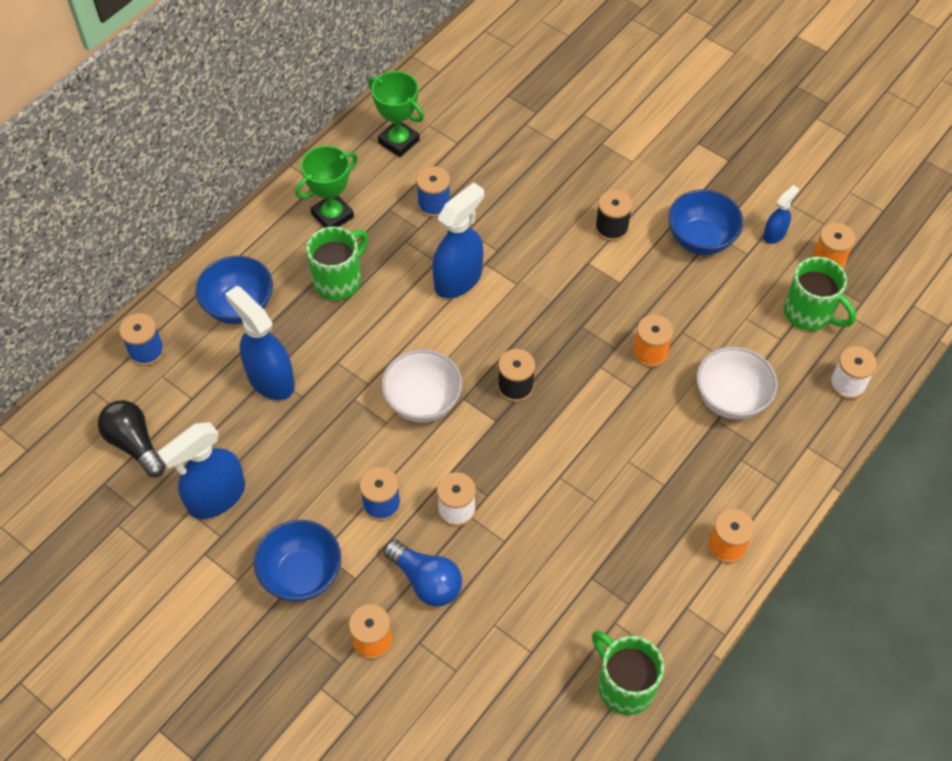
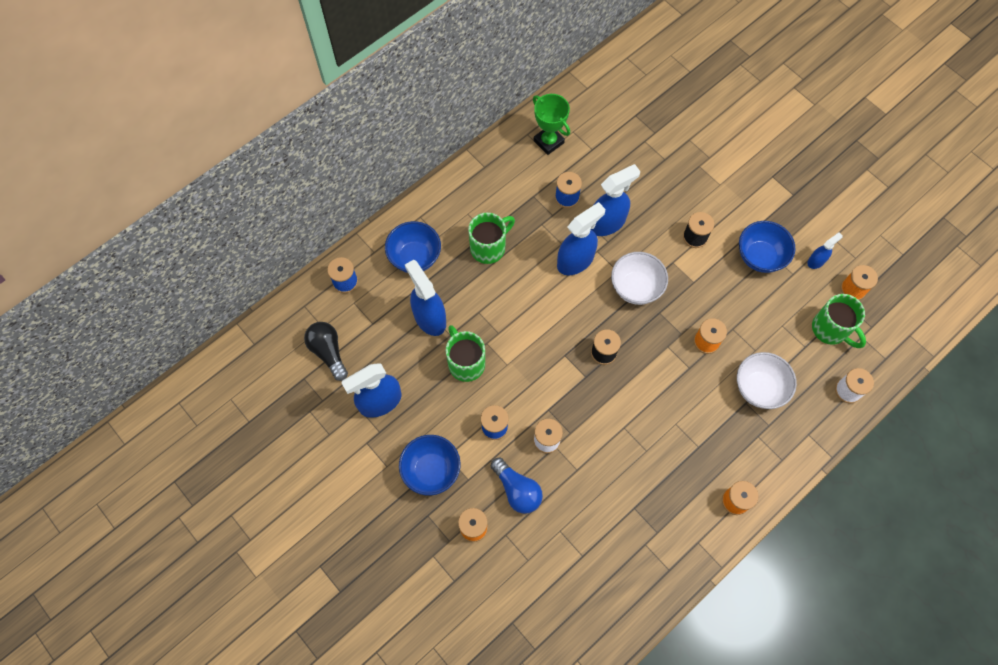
camera: 10 degrees right, 10 degrees up
green trophy [295,145,358,228] -> none
white bowl [382,349,462,423] -> white bowl moved to [611,252,668,305]
green mug [592,630,664,715] -> green mug moved to [446,325,485,382]
none -> blue spray bottle [591,164,641,236]

